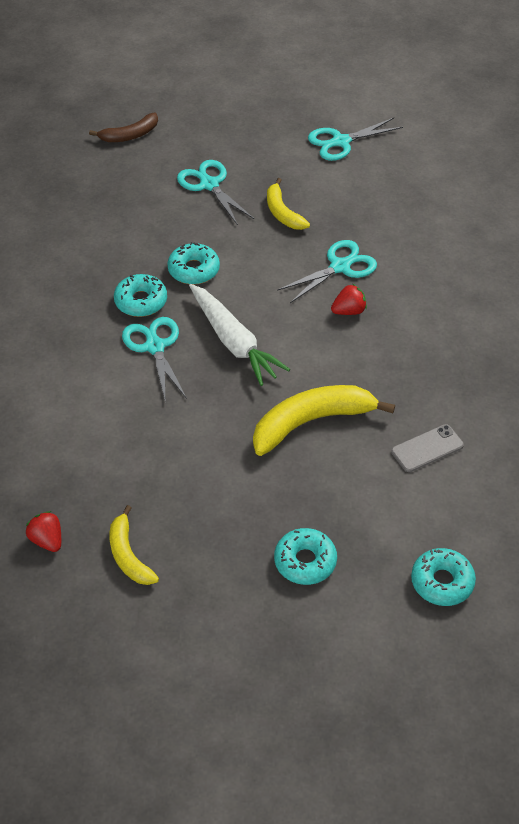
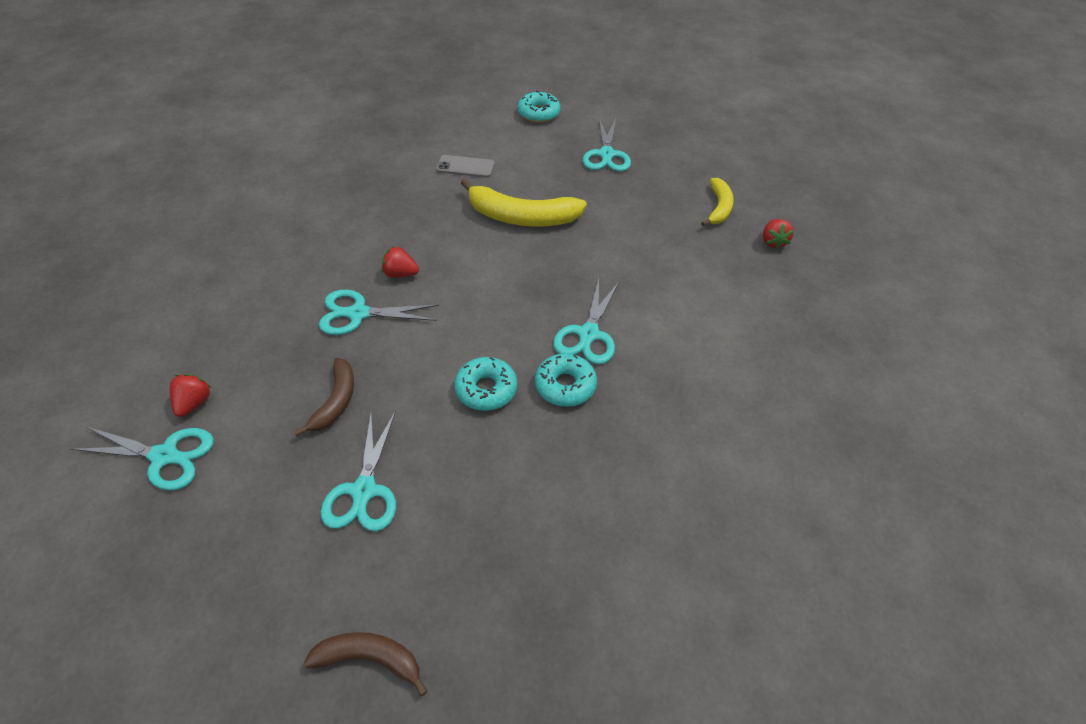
camera: 145 degrees left, 0 degrees up
white carrot [189,284,290,386] -> none
yellow banana [267,178,310,230] -> brown banana [294,358,354,437]
turquoise donut [274,528,337,585] -> turquoise scissors [583,118,631,172]
none -> red strawberry [170,374,211,417]

